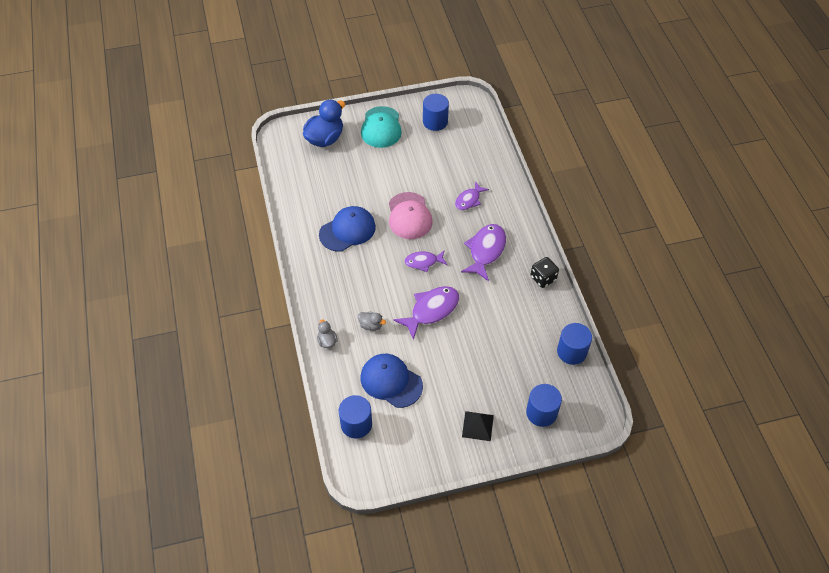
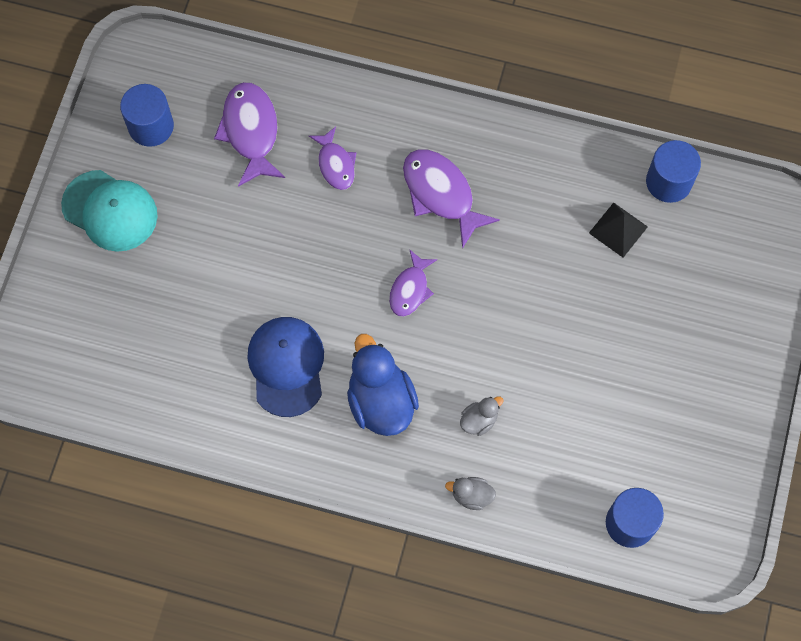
camera: 60 degrees left, 15 degrees up
blue duck [303,99,345,147] -> blue duck moved to [347,334,419,436]
blue cap [361,354,423,408] -> none
pink cap [389,192,433,239] -> none
purple fish [393,286,459,340] -> purple fish moved to [214,82,285,187]
black pyramid [462,411,494,441] -> black pyramid moved to [589,202,648,257]
blue cylinder [526,384,562,427] -> none
black dice [531,257,559,288] -> none

